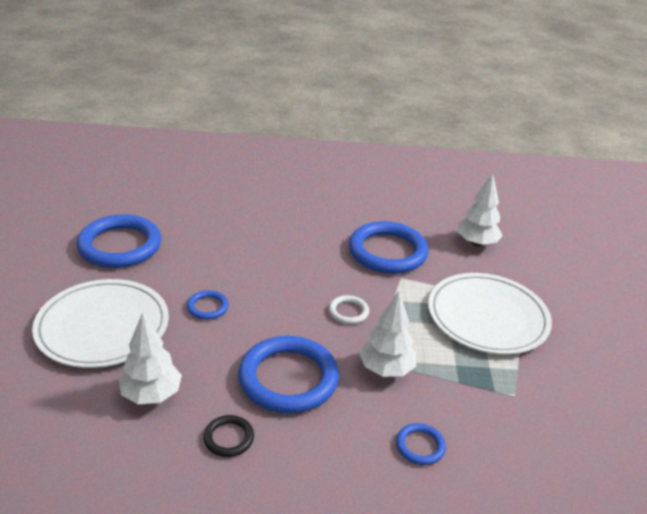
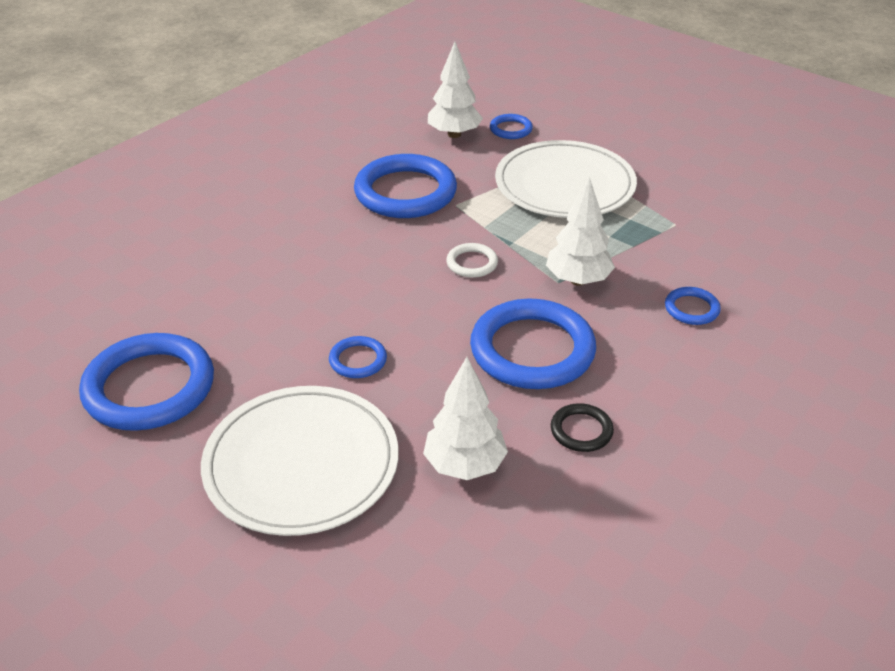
camera: 50 degrees left, 5 degrees up
none -> blue ring [490,114,533,139]

